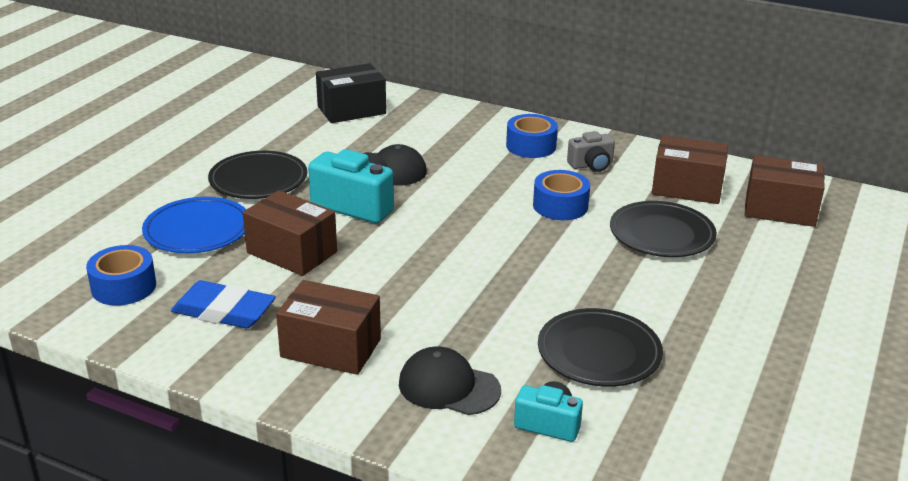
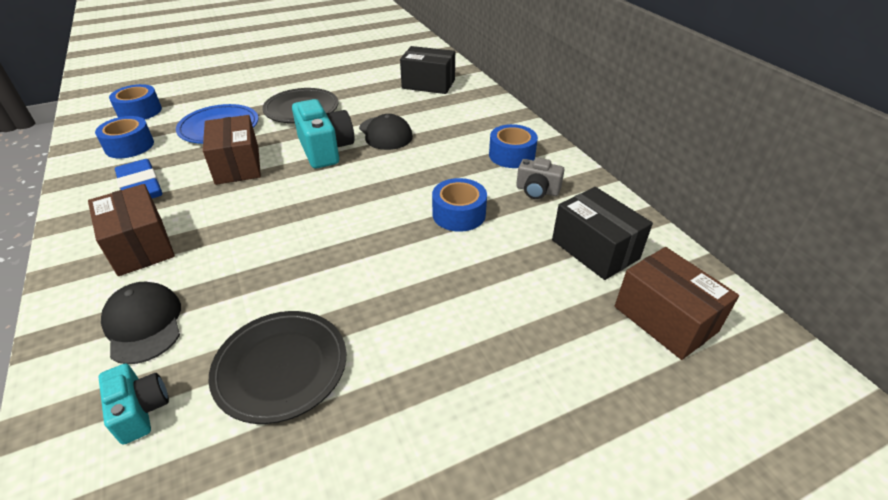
camera: 40 degrees right, 10 degrees up
black plate [610,201,717,257] -> none
brown box [652,135,728,204] -> black box [552,187,653,280]
none -> blue tape [109,84,162,120]

